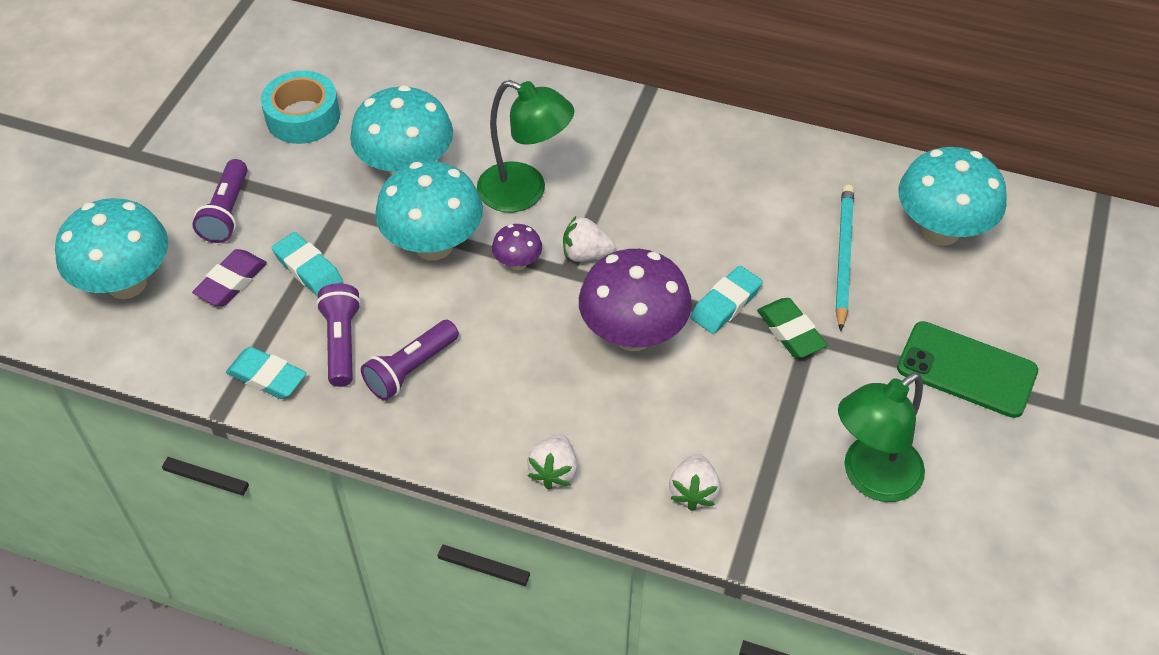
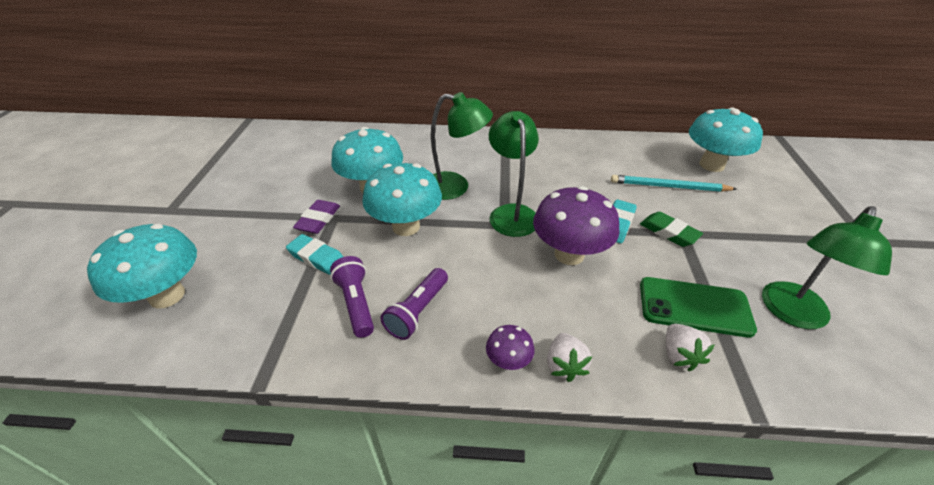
camera: 15 degrees left, 10 degrees down
purple flashlight [192,159,248,243] -> none
purple eraser [192,249,267,306] -> purple eraser moved to [293,200,340,234]
turquoise eraser [226,347,307,399] -> none
turquoise tape [261,71,340,144] -> none
purple mushroom [492,224,542,270] -> purple mushroom moved to [486,325,535,370]
white strawberry [563,216,615,262] -> green lamp [489,111,539,237]
turquoise pencil [835,185,854,331] -> turquoise pencil turned 75 degrees counterclockwise [611,175,737,192]
green phone [897,321,1038,418] -> green phone moved to [640,277,757,338]

